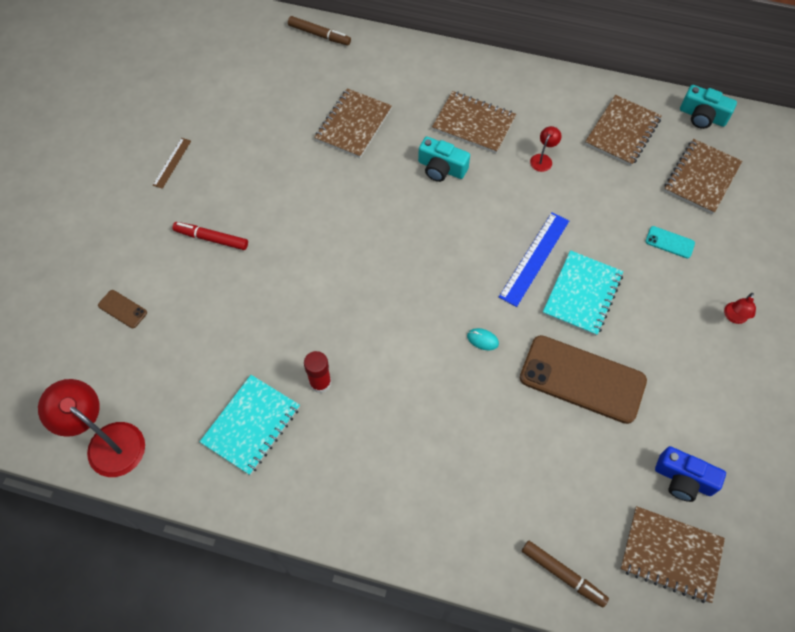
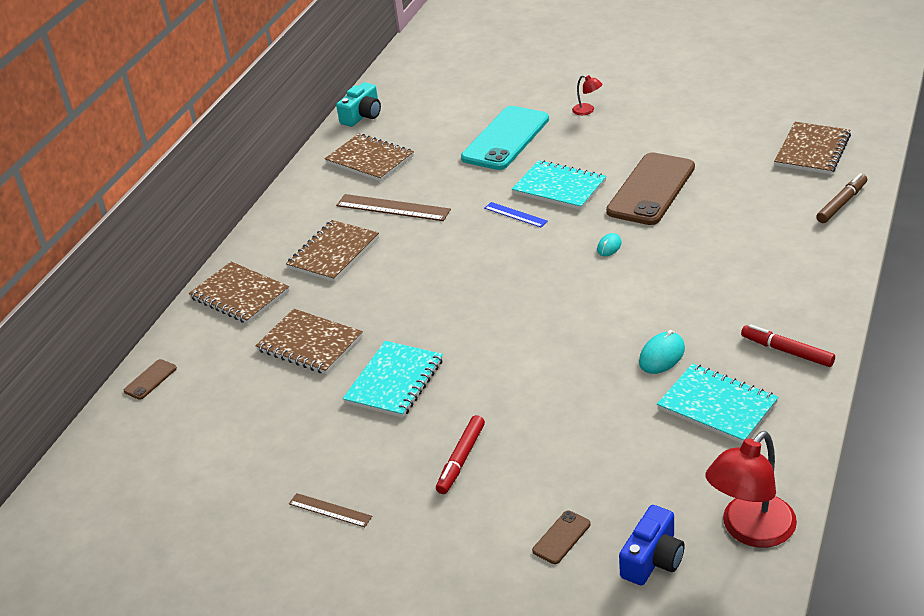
camera: 80 degrees left, 25 degrees down
brown marker [288,16,351,45] -> brown phone [124,359,177,400]
red glue stick [304,351,332,393] -> turquoise mouse [639,330,685,374]
turquoise camera [418,137,470,182] -> none
blue ruler [499,212,569,307] -> blue ruler [484,202,548,227], size x0.58
red lamp [530,126,562,172] -> brown ruler [336,194,451,221]
turquoise phone [645,226,695,259] -> turquoise phone [461,106,549,170], size x2.37
blue camera [655,446,726,502] -> blue camera moved to [619,505,685,586]
brown notebook [664,139,742,214] -> brown notebook moved to [189,262,289,324]
none -> turquoise notebook [343,341,443,418]
none -> red marker [741,324,835,367]

